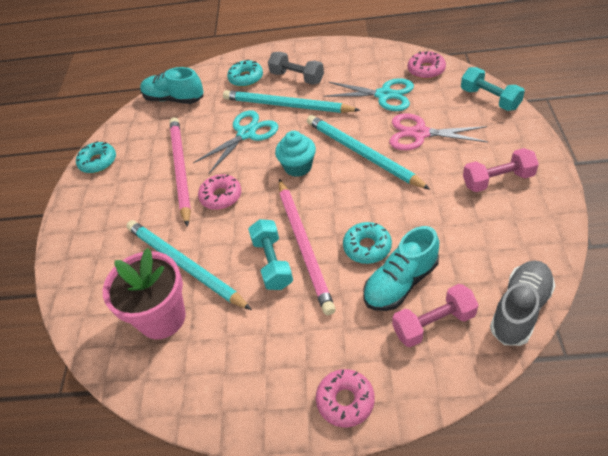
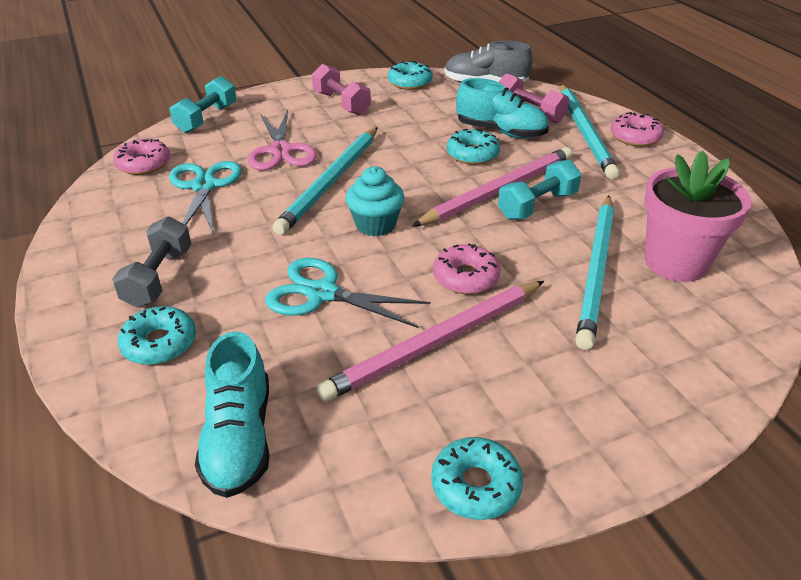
camera: 120 degrees left, 10 degrees down
turquoise pencil [223,90,360,113] -> turquoise pencil moved to [560,84,620,180]
none -> turquoise donut [388,61,433,90]

